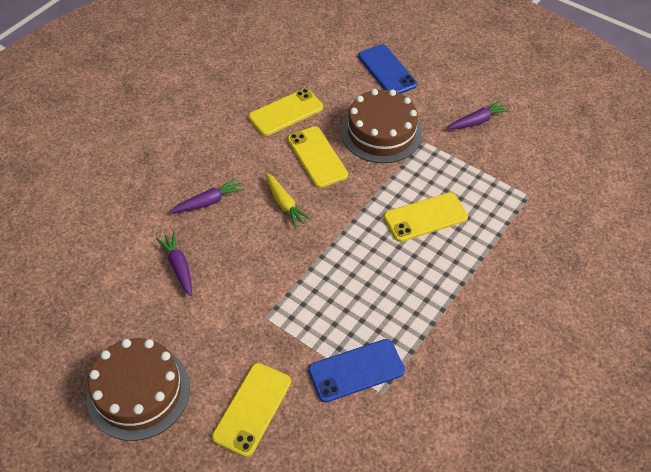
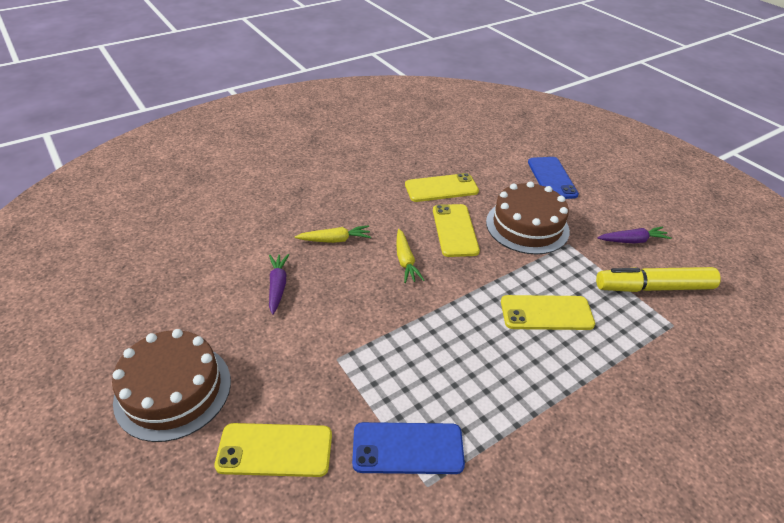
camera: 20 degrees right, 10 degrees down
purple carrot [170,178,244,213] -> yellow carrot [295,225,371,243]
yellow phone [212,363,291,457] -> yellow phone turned 45 degrees clockwise [214,423,332,477]
none -> yellow marker [596,267,721,292]

